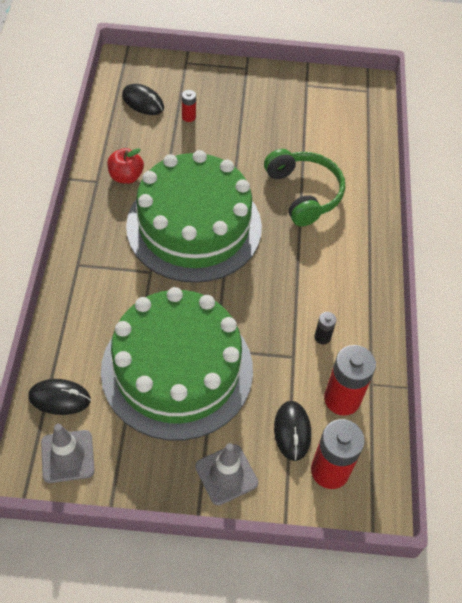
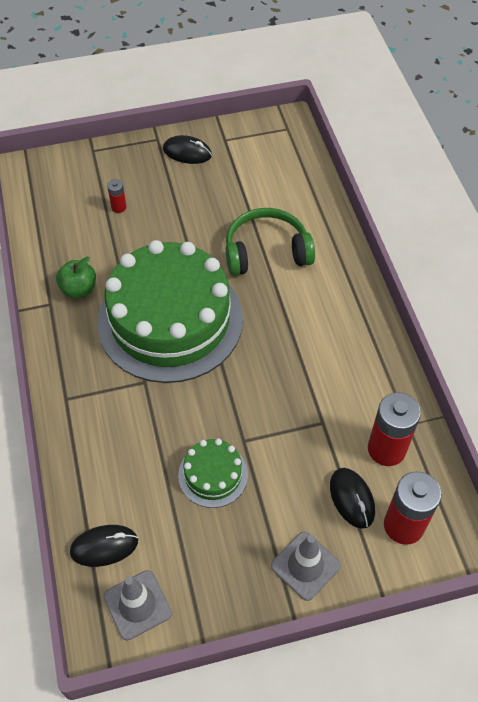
camera: 15 degrees left, 0 degrees up
green cake [101,287,253,441] -> green cake [178,439,248,508], size x0.43
red apple [107,148,144,184] -> green apple [56,257,96,298]
black mouse [122,84,164,115] -> black mouse moved to [163,135,212,164]
green headphones [264,149,345,226] -> green headphones turned 60 degrees counterclockwise [226,208,315,276]
black battery [314,312,337,344] -> none

